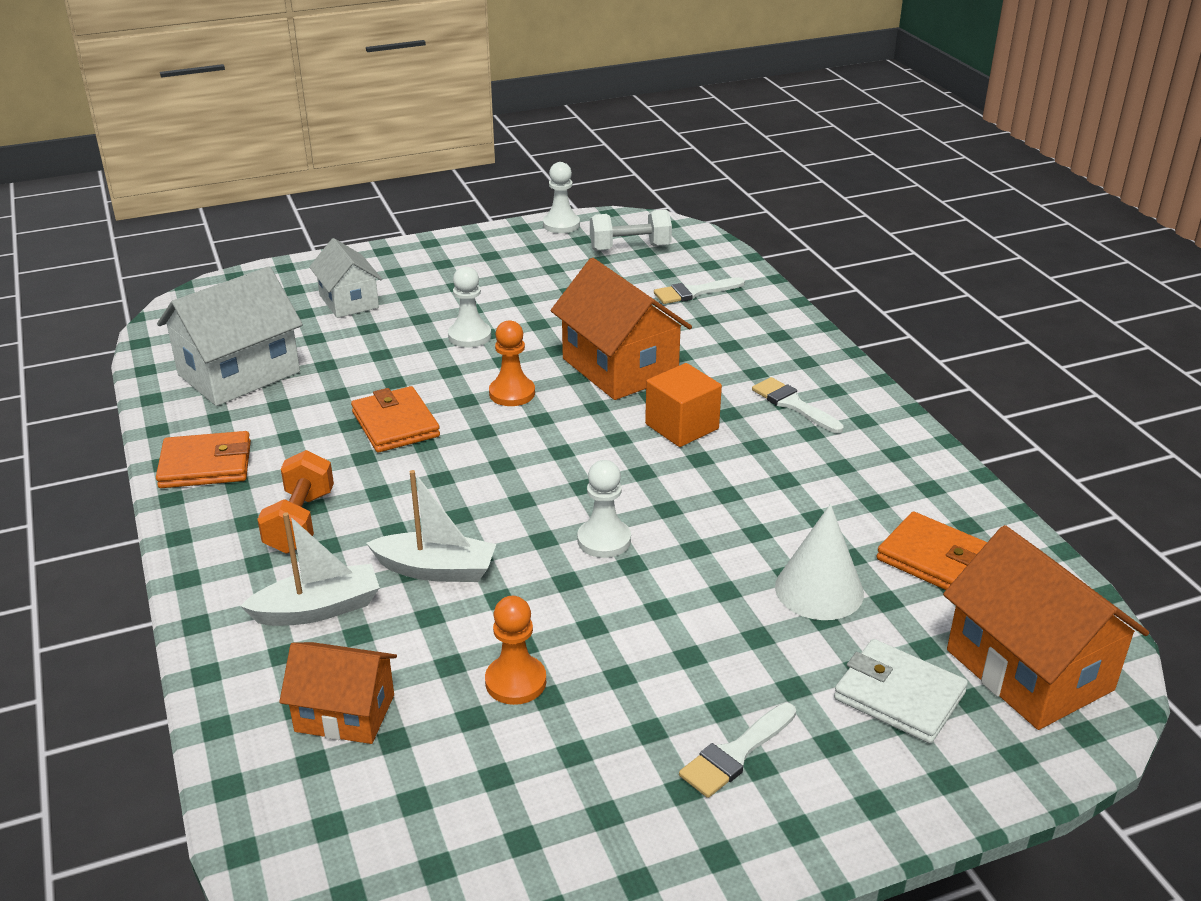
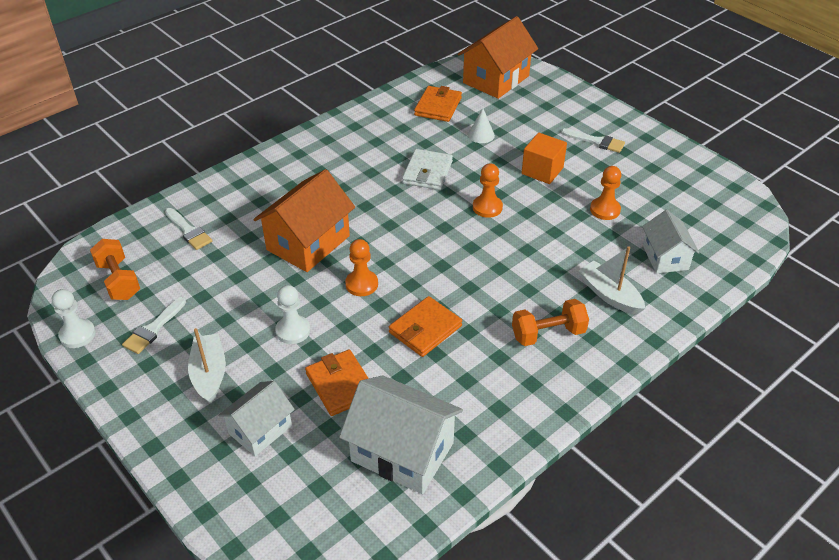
camera: 110 degrees left, 10 degrees up
orange wallet [156,431,251,488] -> orange wallet moved to [305,349,369,416]
orange house [279,642,397,744] -> white house [642,210,700,273]
white boat [366,470,496,582] -> white boat moved to [188,328,226,404]
white pawn [577,460,631,558] -> orange pawn [473,163,503,218]
white dumbbell [590,209,672,251] -> orange dumbbell [90,239,140,300]
orange cube [645,363,722,447] -> orange cube moved to [522,133,567,184]
white brush [752,377,844,433] -> white brush moved to [122,297,186,354]
white cone [775,504,864,620] -> white cone [468,108,495,143], size x0.62
white wallet [834,639,968,744] -> white wallet moved to [402,149,453,190]

